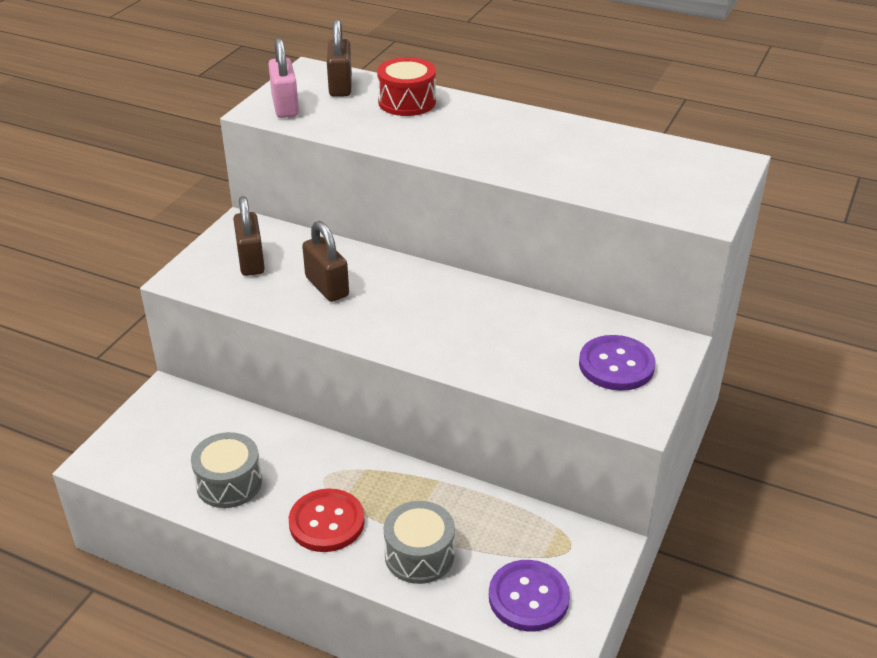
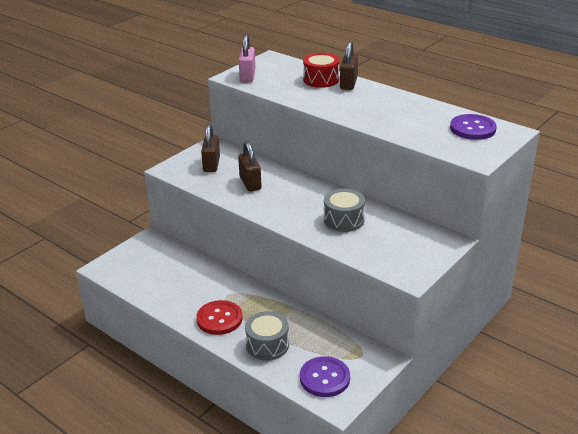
camera: 15 degrees right, 5 degrees down
grey drum [191,432,262,508] -> grey drum moved to [324,189,365,232]
brown padlock [327,19,352,97] -> brown padlock moved to [340,41,358,90]
purple button [579,335,655,391] -> purple button moved to [450,114,497,140]

